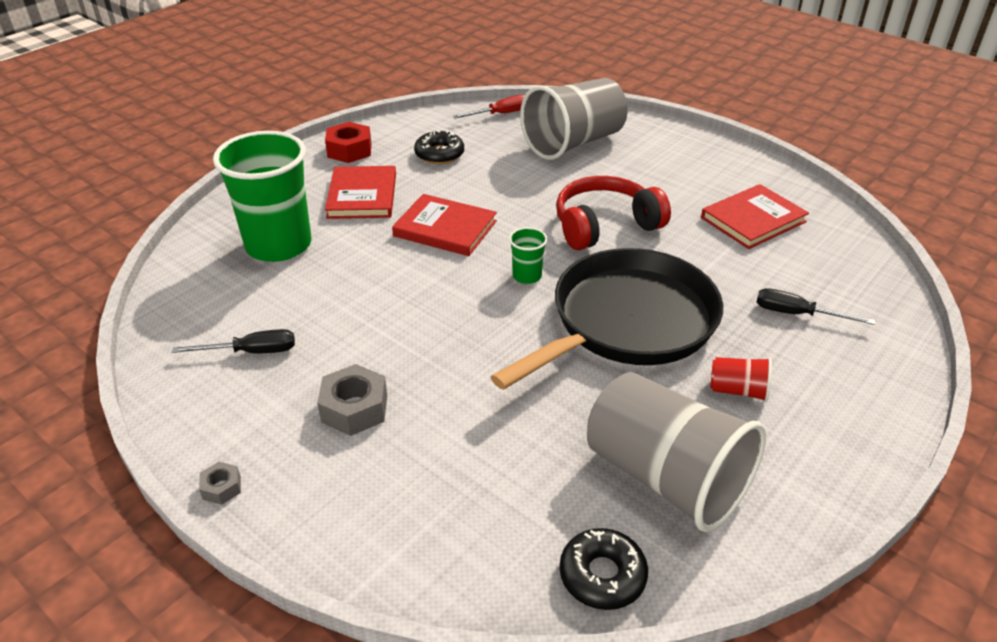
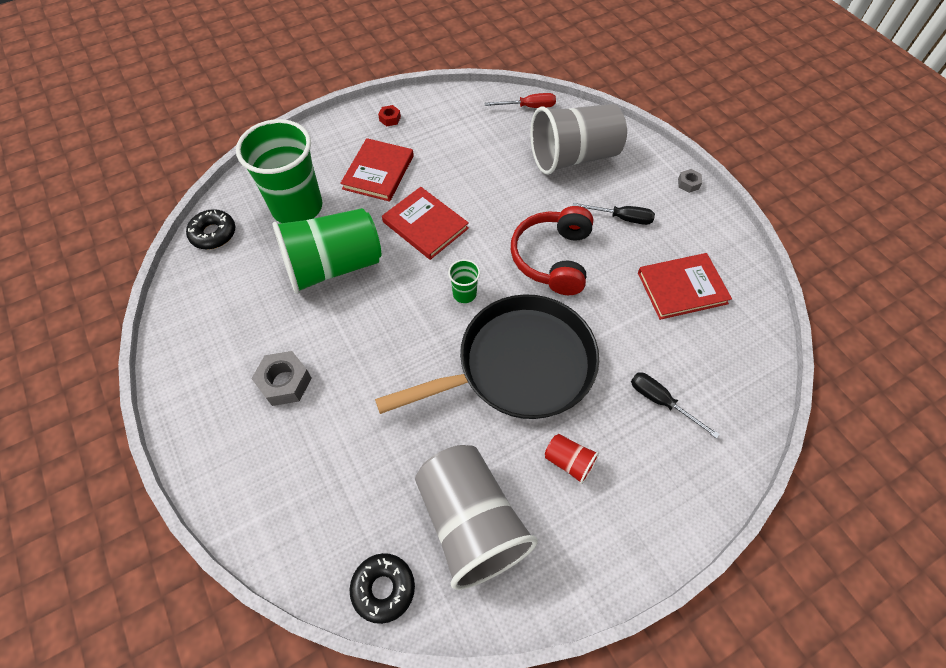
camera: 20 degrees right, 20 degrees up
black screwdriver [172,329,295,353] -> black screwdriver moved to [573,203,655,225]
grey nut [199,462,241,505] -> grey nut moved to [678,169,702,193]
red nut [325,122,372,163] -> red nut [378,105,401,126], size x0.54
black donut [414,130,464,164] -> black donut moved to [186,209,235,249]
red headphones [556,176,671,250] -> red headphones turned 75 degrees counterclockwise [511,206,593,295]
none -> green cup [272,208,381,294]

